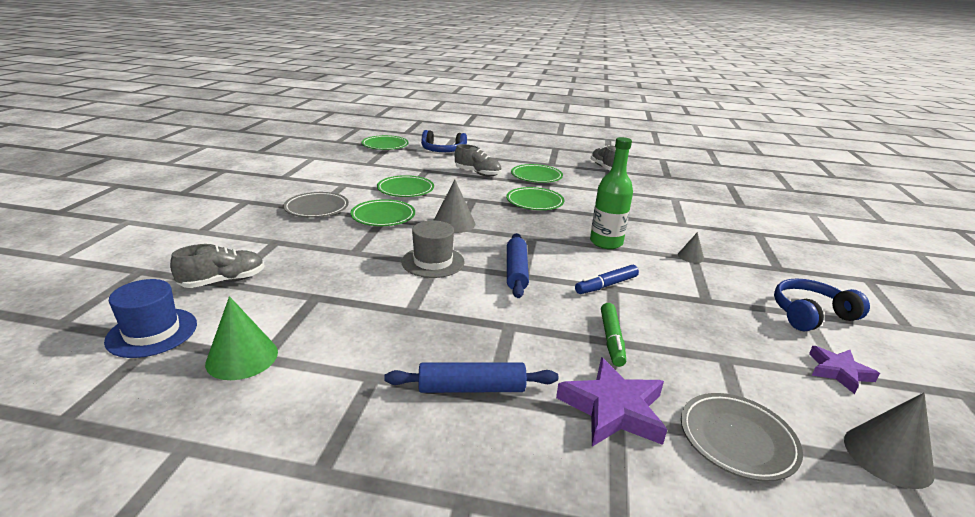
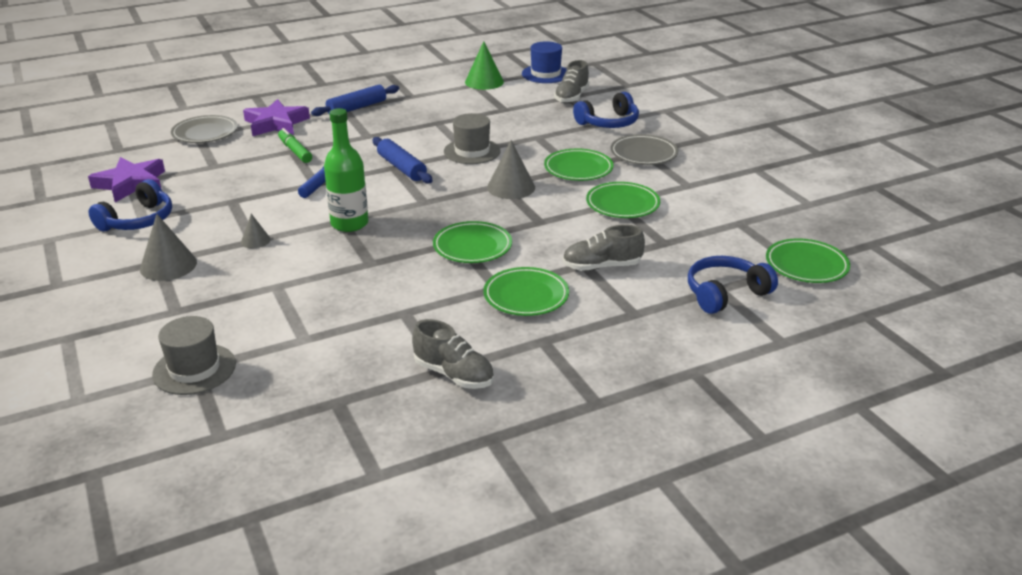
camera: 145 degrees right, 5 degrees up
purple star [809,346,880,394] -> purple star [88,157,165,202], size x1.60
grey cone [844,393,935,489] -> grey cone moved to [140,214,197,281]
none -> grey hat [152,316,236,395]
none -> blue headphones [573,92,639,128]

